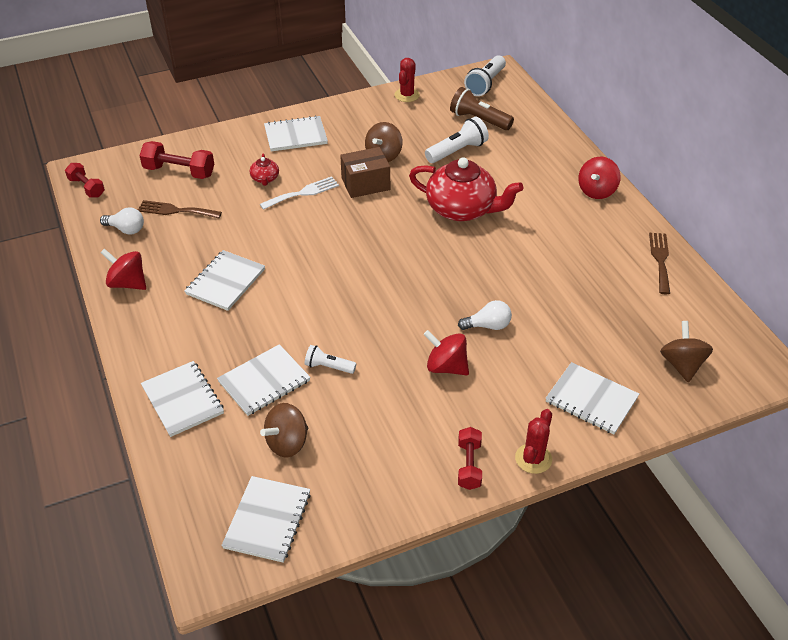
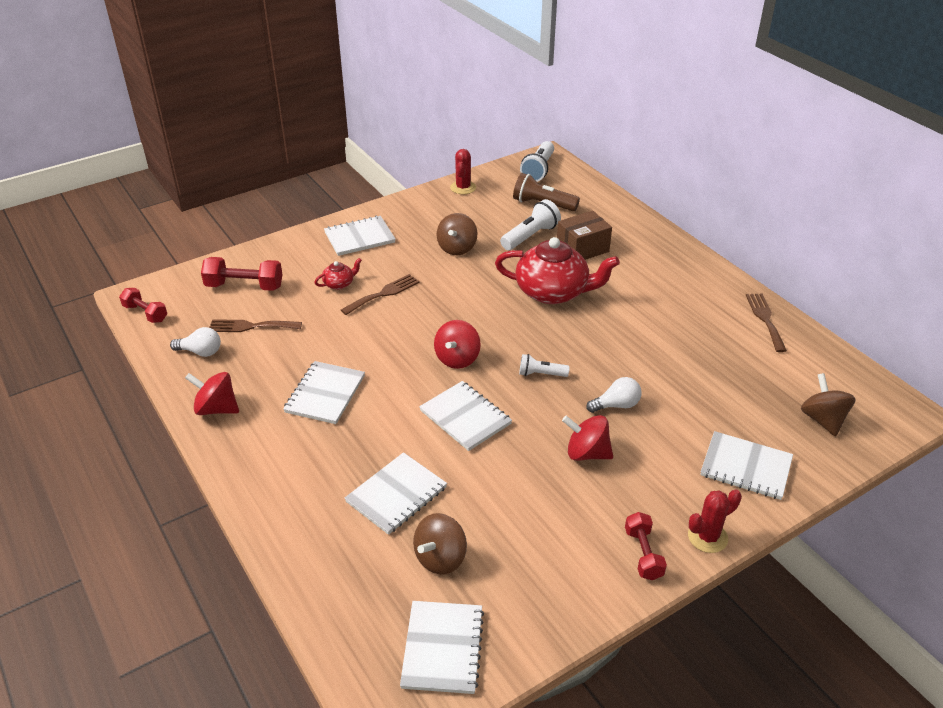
camera: 10 degrees left, 5 degrees down
white notebook [141,361,224,437] -> white notebook moved to [419,381,512,451]
red teapot [250,154,279,186] -> red teapot turned 105 degrees counterclockwise [314,258,362,290]
white fork [260,176,339,210] -> brown fork [341,274,419,315]
white flashlight [305,345,356,374] -> white flashlight moved to [519,354,570,377]
brown box [340,147,390,198] -> brown box moved to [557,211,612,260]
red cactus [515,409,552,474] -> red cactus turned 45 degrees clockwise [688,489,742,553]
red spinning top [578,157,621,199] -> red spinning top moved to [434,320,481,369]

